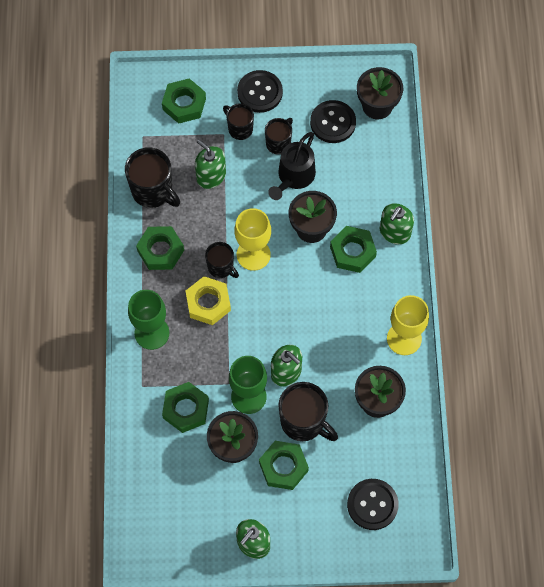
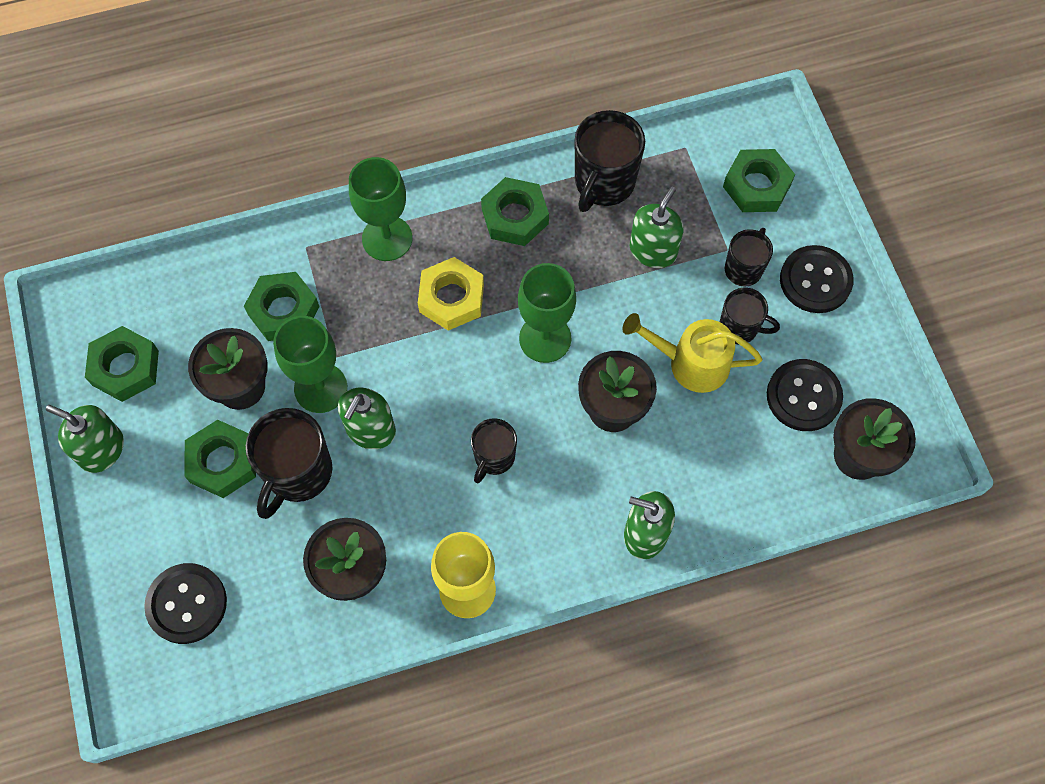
camera: 75 degrees right, 0 degrees up
black mug [205,242,239,278] -> black mug moved to [471,418,517,483]
yellow goblet [234,208,271,271] -> green goblet [518,263,576,363]
black watering can [268,132,316,200] -> yellow watering can [622,313,762,393]
green nut [330,226,377,273] -> green nut moved to [85,326,159,402]

